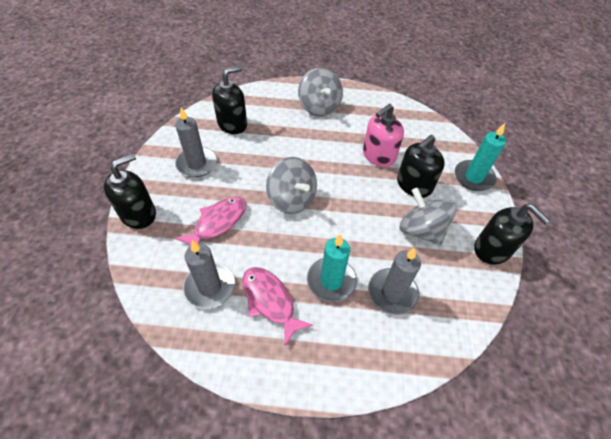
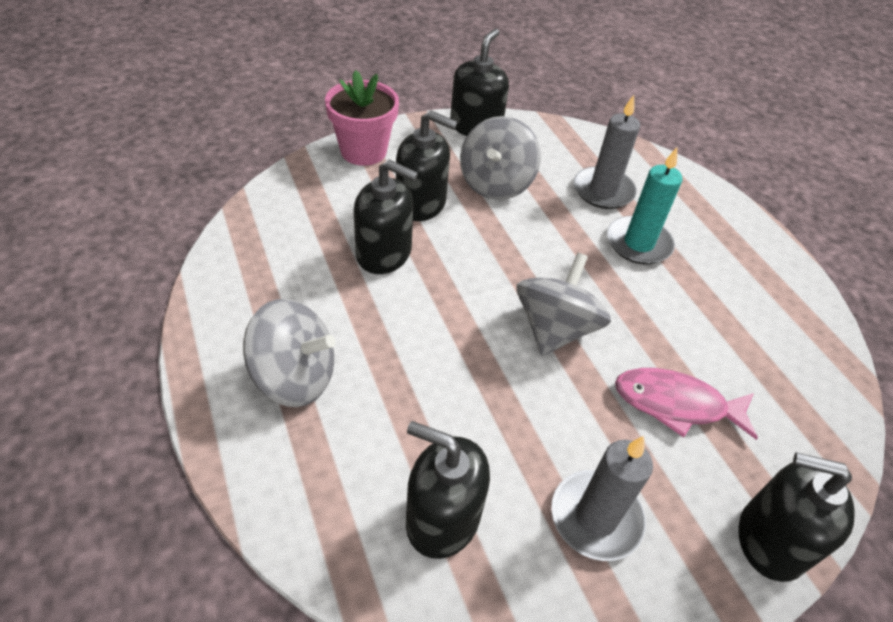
camera: 120 degrees left, 5 degrees down
grey candle [183,240,235,309] -> none
pink fish [242,267,313,346] -> none
grey spinning top [298,68,343,117] -> grey spinning top turned 60 degrees clockwise [243,299,336,407]
pink soap dispenser [363,104,404,167] -> black soap dispenser [354,159,418,274]
turquoise candle [455,123,506,191] -> pink flower pot [325,70,399,166]

